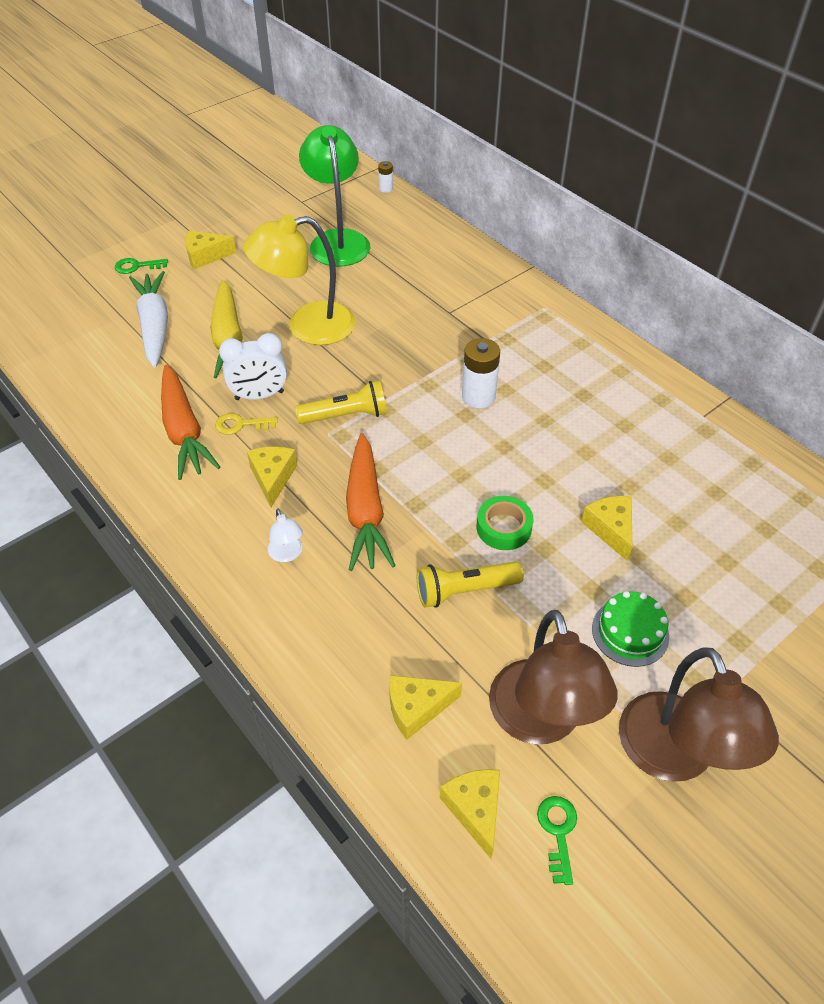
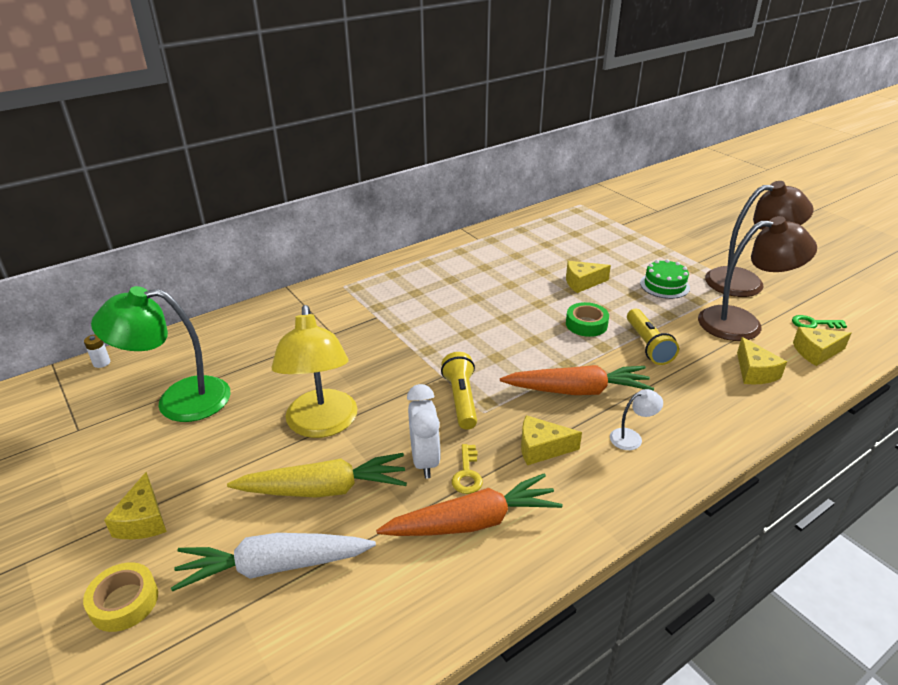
camera: 85 degrees left, 15 degrees down
green key [115,258,168,274] -> yellow tape [83,562,158,632]
white battery [462,338,500,408] -> none

